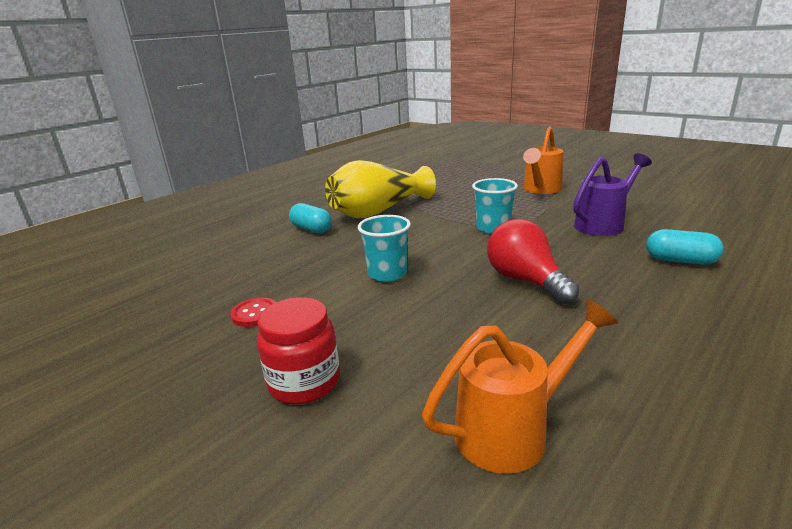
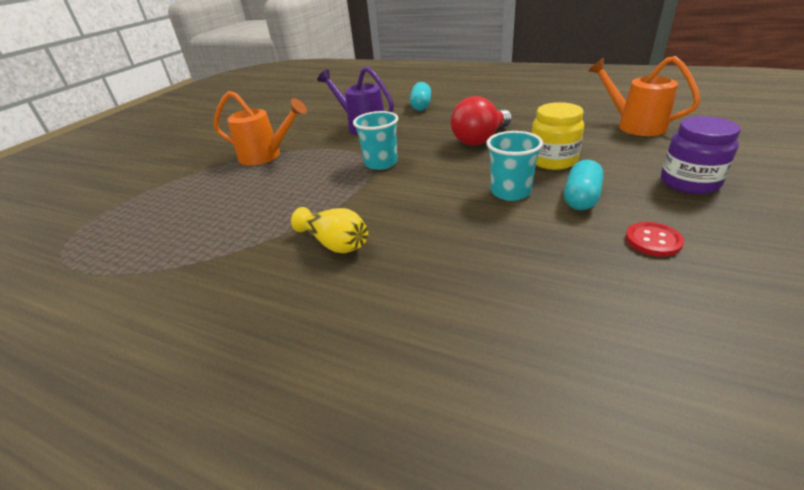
camera: 105 degrees left, 10 degrees up
red jar [257,297,340,404] -> purple jar [661,116,741,194]
turquoise capsule [289,203,332,234] -> turquoise capsule moved to [564,160,604,210]
yellow vase [325,160,436,218] -> yellow vase [291,207,368,253], size x0.52
none -> yellow jar [532,102,584,170]

